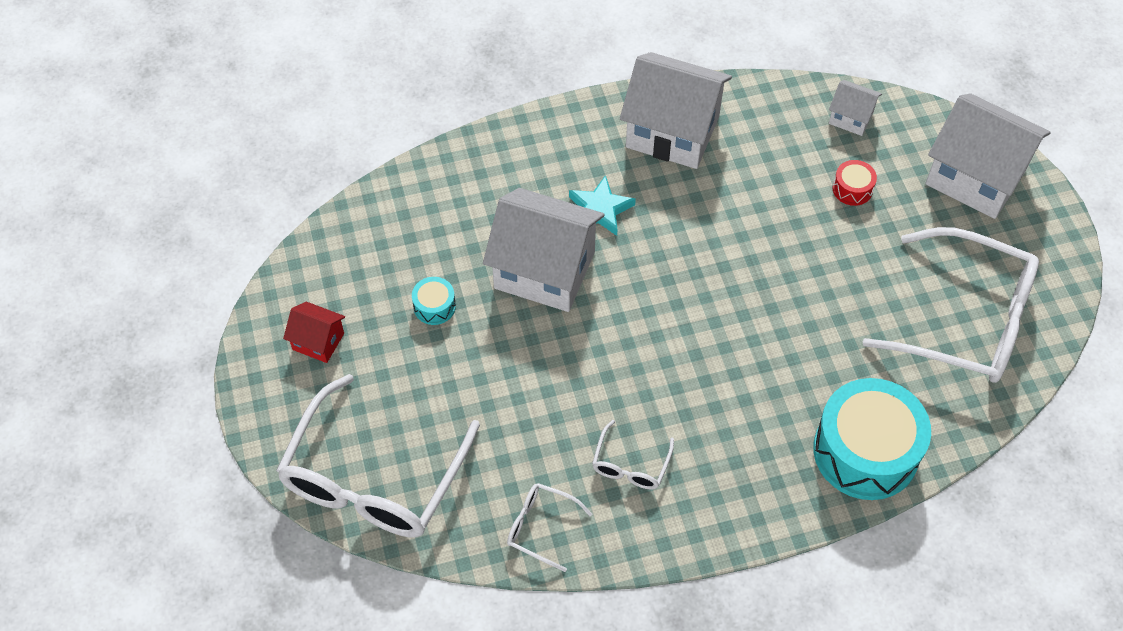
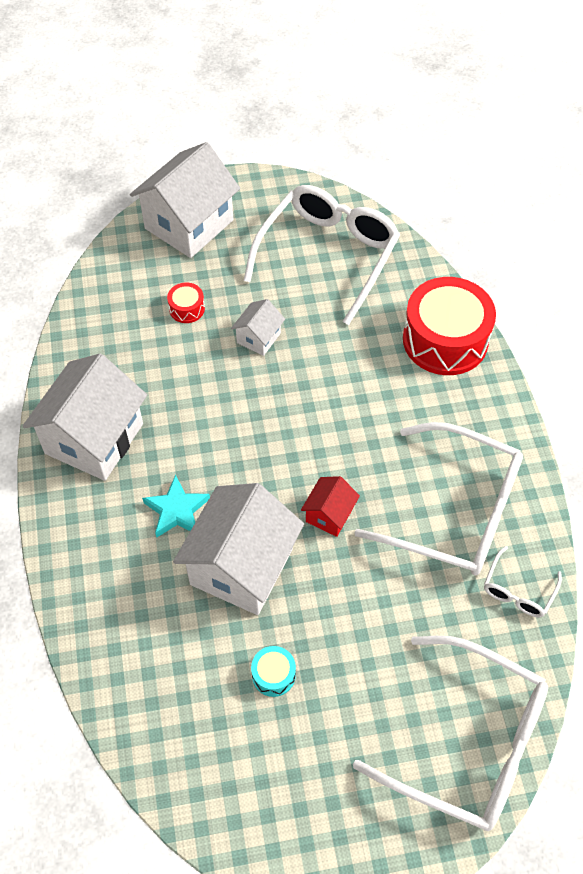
camera: 85 degrees left, 0 degrees up
red house [283,302,345,363] -> red house moved to [301,476,360,537]
white glasses [592,420,674,490] -> white glasses [354,422,523,575], size x2.28
turquoise drum [813,378,931,500] -> red drum [403,277,496,375]
white house [829,80,882,136] -> white house moved to [231,299,285,356]

